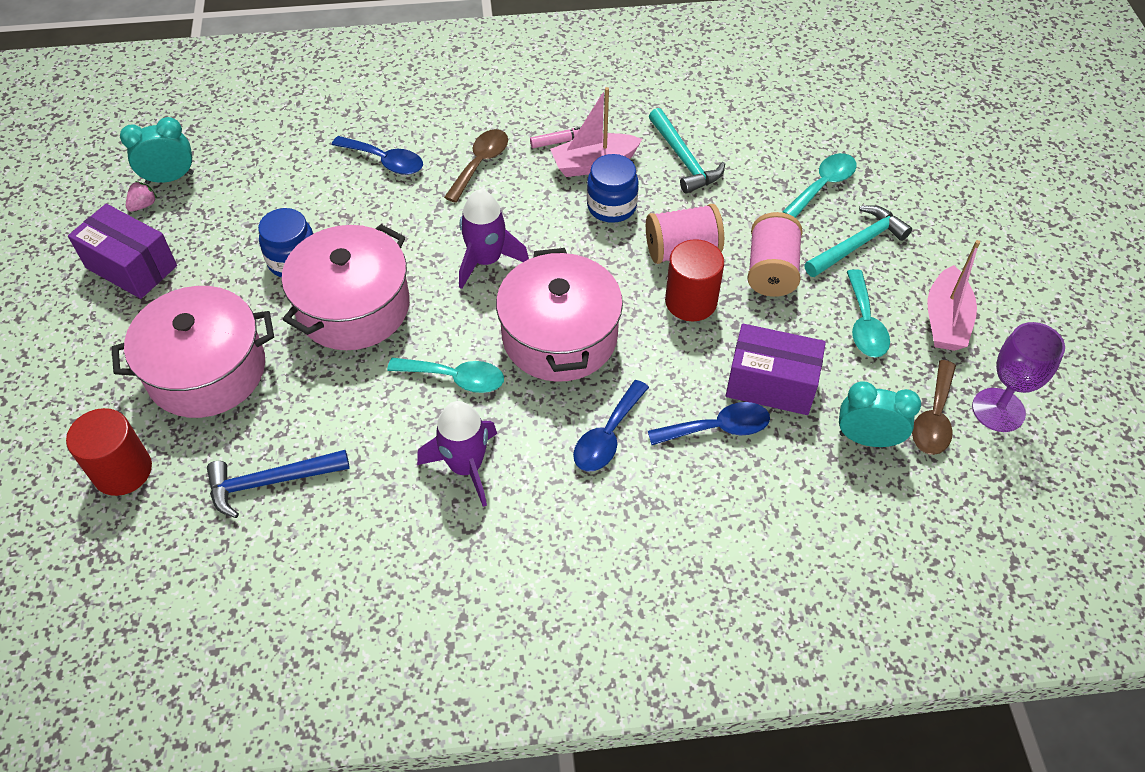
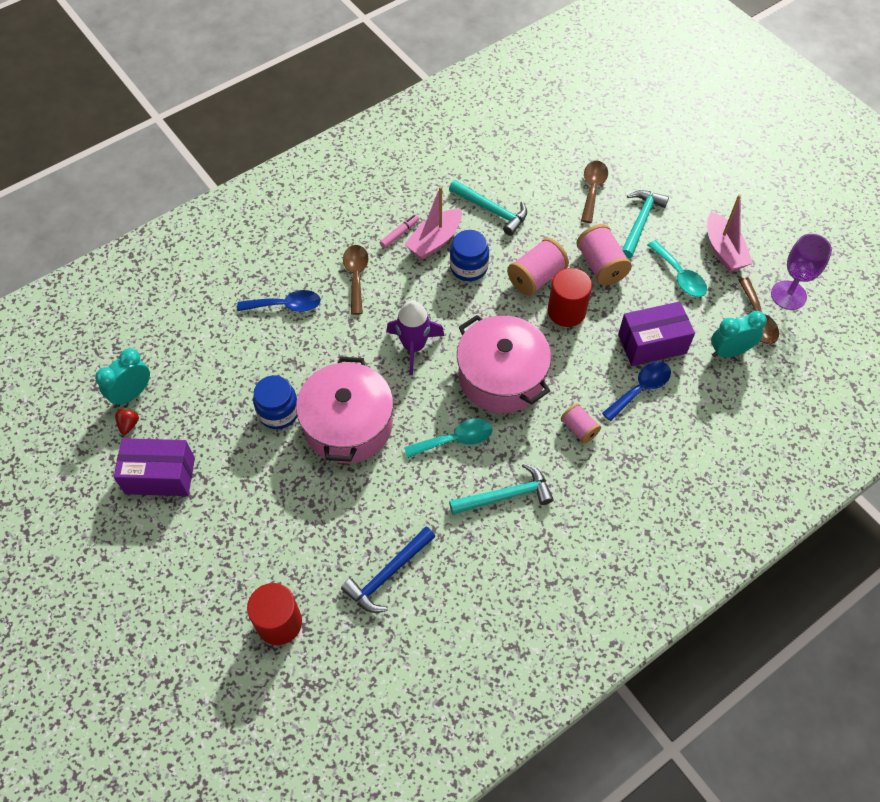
camera: 30 degrees left, 5 degrees up
pink pot [112,286,274,418] -> none
pink strawberry [126,181,157,212] -> red strawberry [115,408,139,435]
purple rocket [417,401,497,507] -> turquoise hammer [449,463,554,515]
blue spoon [573,380,649,472] -> pink spool [561,403,601,444]
turquoise spoon [782,153,857,218] -> brown spoon [581,161,608,223]

